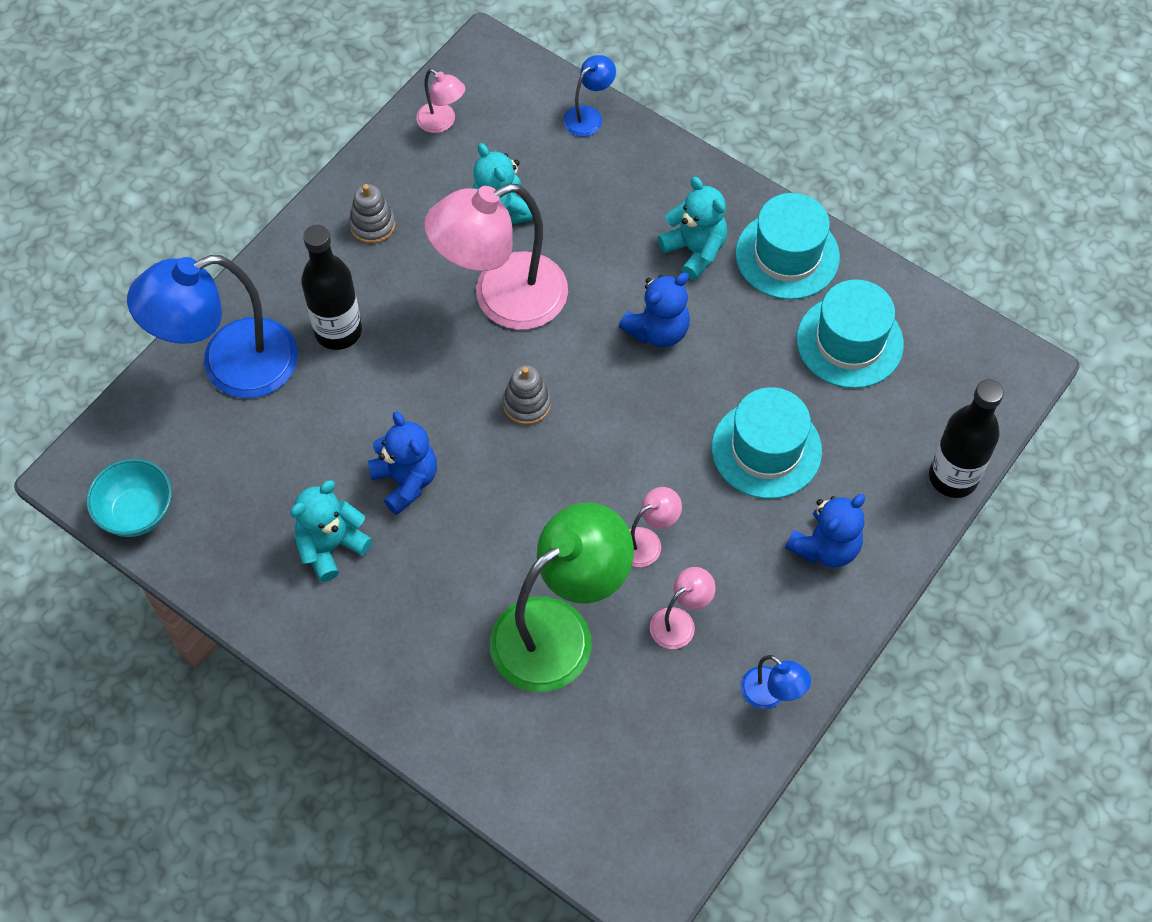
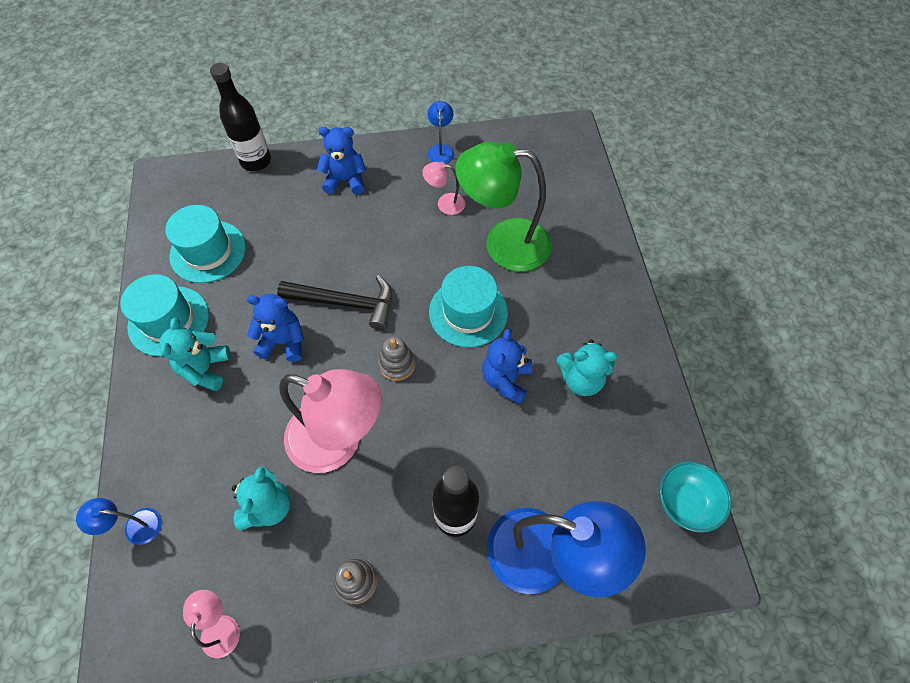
camera: 135 degrees left, 0 degrees up
pink lamp [629,487,682,567] -> none
turquoise hat [712,387,822,499] -> turquoise hat moved to [429,266,508,347]
none -> black hammer [277,275,392,330]

